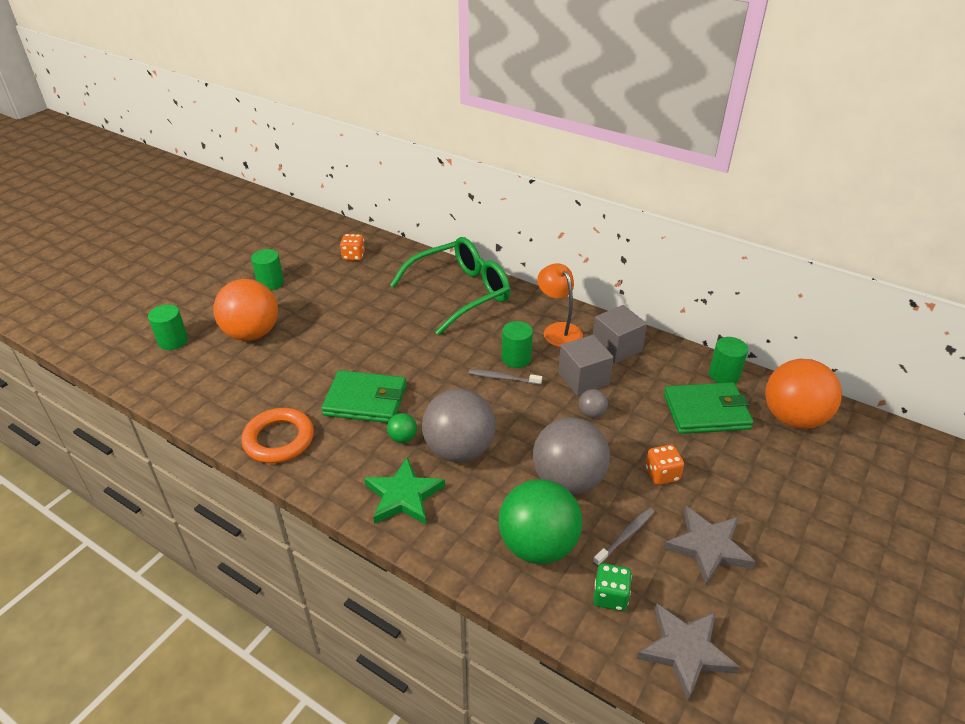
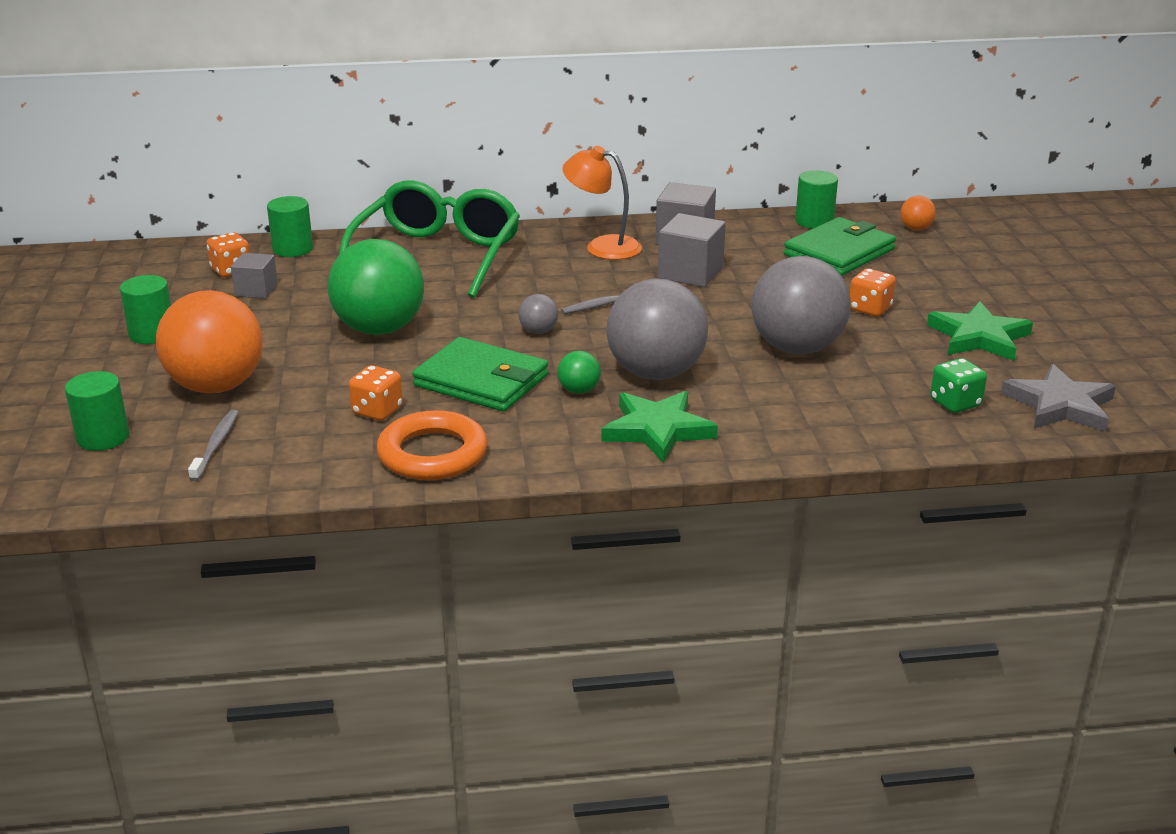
camera: 40 degrees left, 10 degrees down
green wallet [321,370,406,423] -> green wallet turned 60 degrees clockwise [412,337,548,411]
green ball [499,479,582,564] -> green ball moved to [327,239,424,335]
green cylinder [502,321,533,368] -> green cylinder moved to [267,196,313,257]
grey ball [579,389,608,418] -> grey ball moved to [518,294,558,334]
grey toothbrush [593,508,654,566] -> grey toothbrush moved to [188,410,239,481]
grey star [663,506,756,585] -> green star [927,301,1033,361]
orange ball [765,359,842,429] -> orange ball [900,195,936,230], size x0.42
none -> grey cube [231,253,278,299]
none -> orange dice [349,365,403,421]

